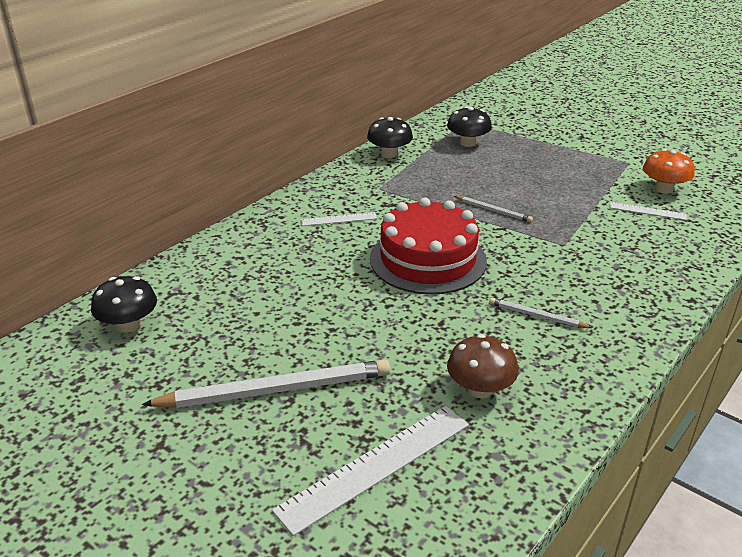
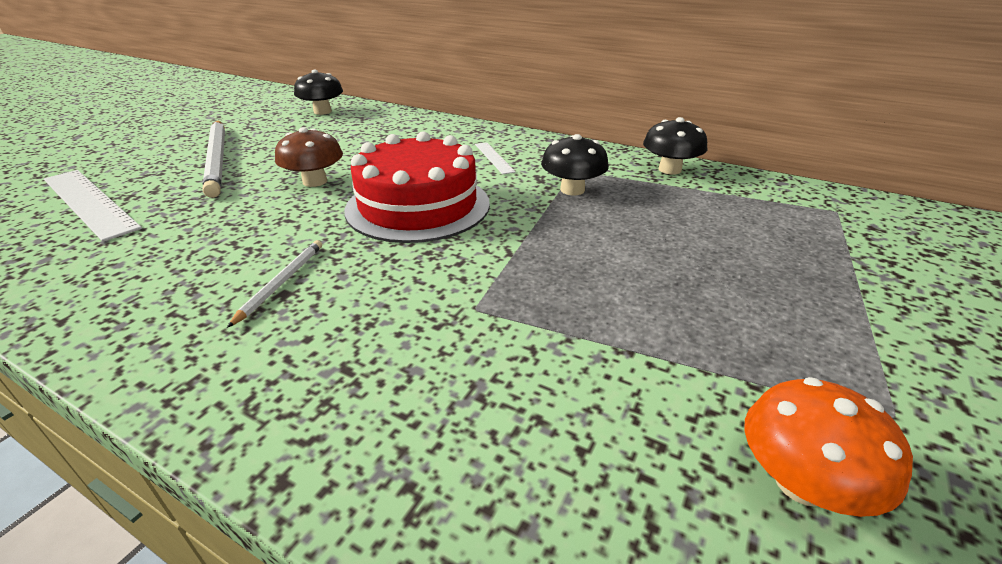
camera: 80 degrees right, 0 degrees up
black mushroom [447,106,492,147] -> black mushroom moved to [541,134,609,195]
brown mushroom [447,334,519,398] -> brown mushroom moved to [275,127,343,187]
white pencil [454,196,533,223] -> none
white ruler [609,202,687,220] -> none

